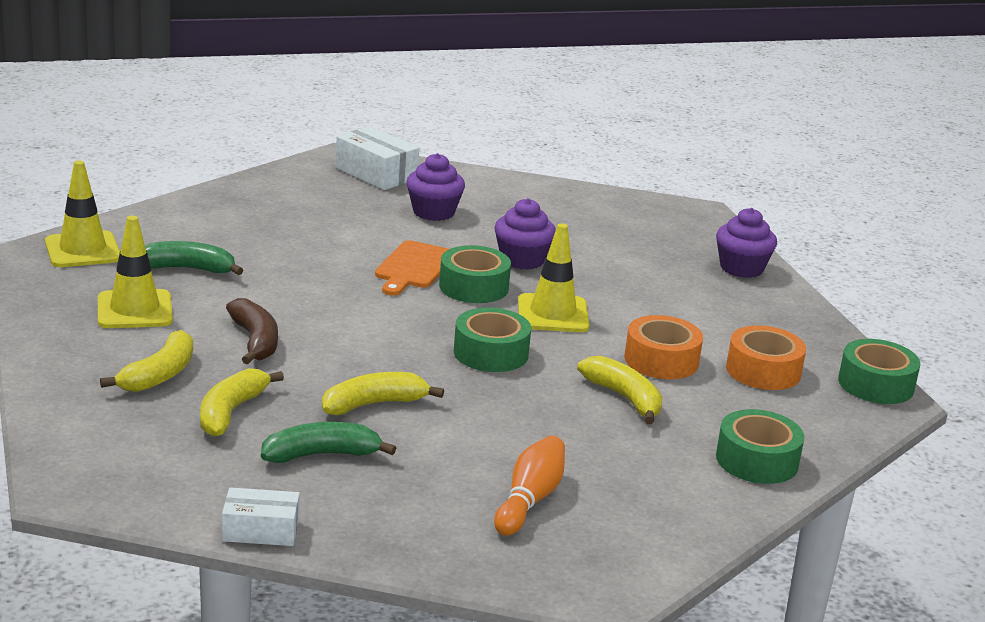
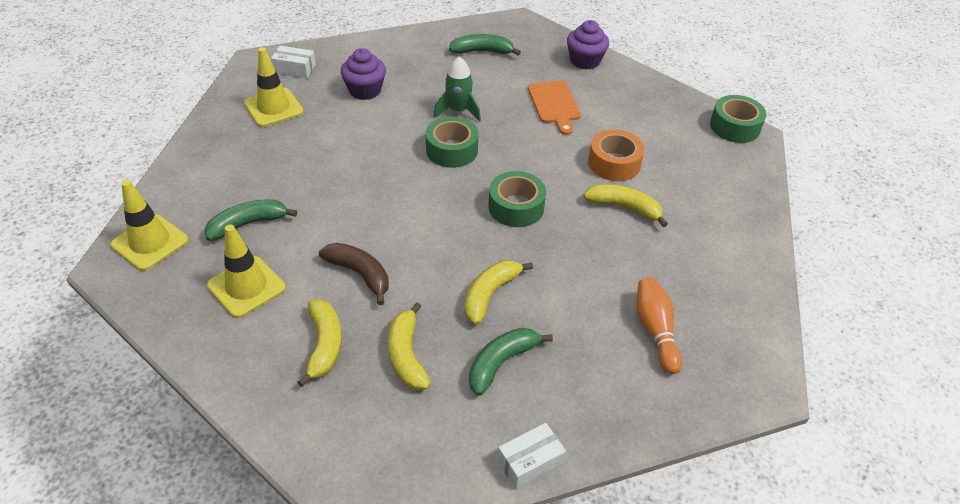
camera: 30 degrees left, 20 degrees up
white box [335,126,419,190] -> white box [271,46,316,78], size x0.65
orange cutting board [375,240,449,296] -> orange cutting board moved to [528,81,581,135]
purple cupcake [494,198,556,270] -> green rocket [433,57,481,122]
yellow traffic cone [518,223,589,332] -> yellow traffic cone moved to [244,47,304,127]
green tape [716,409,804,484] -> none
orange tape [726,325,806,390] -> none
none -> green banana [449,34,521,55]

